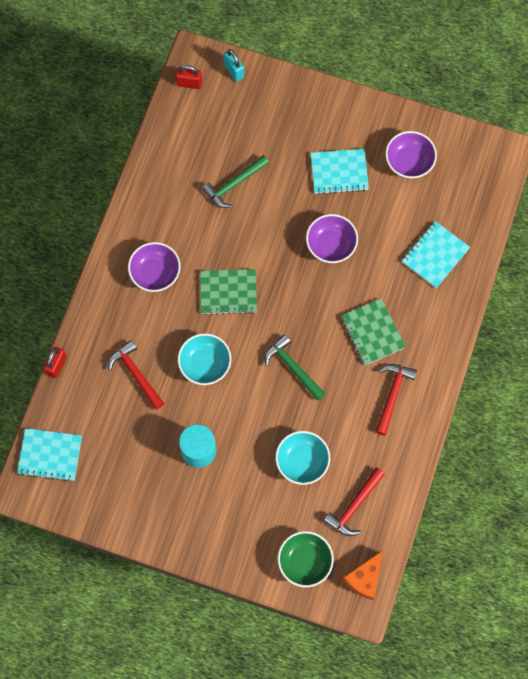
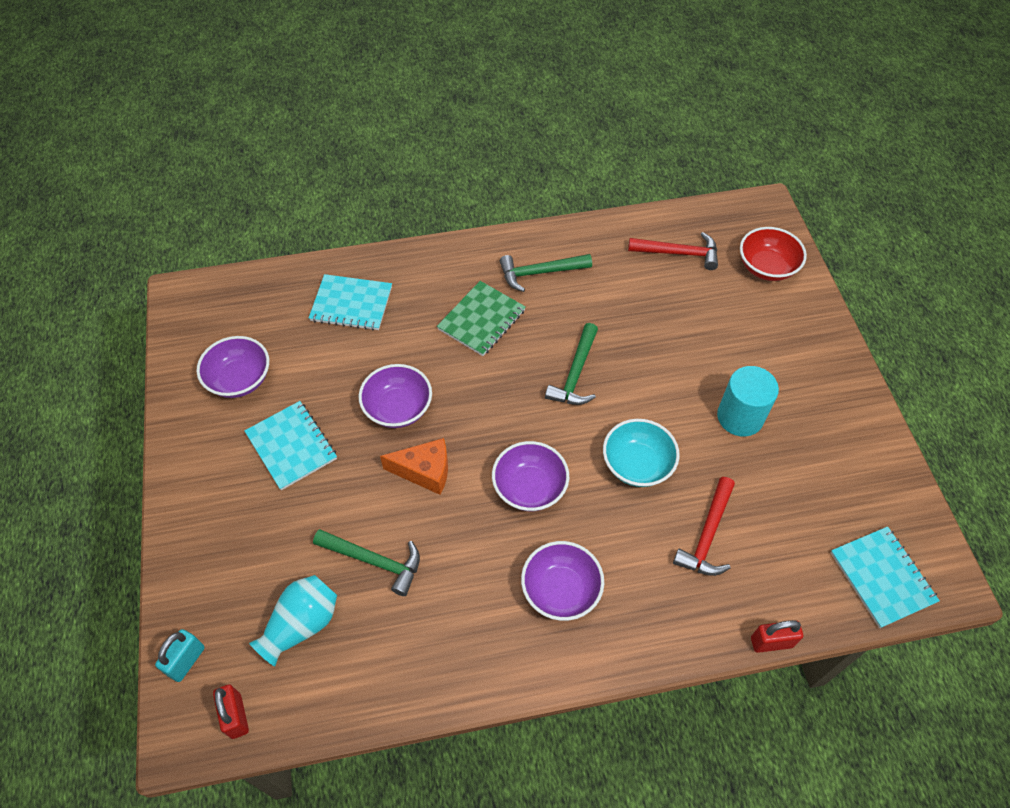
camera: 120 degrees left, 15 degrees down
green notebook [200,269,257,315] -> purple bowl [492,441,569,511]
turquoise bowl [275,431,330,485] -> none
green bowl [278,531,334,587] -> red bowl [740,227,807,281]
orange cheese [342,550,383,600] -> orange cheese moved to [380,438,448,495]
red hammer [375,364,417,436] -> green hammer [500,254,592,292]
none -> turquoise vase [249,575,337,666]

